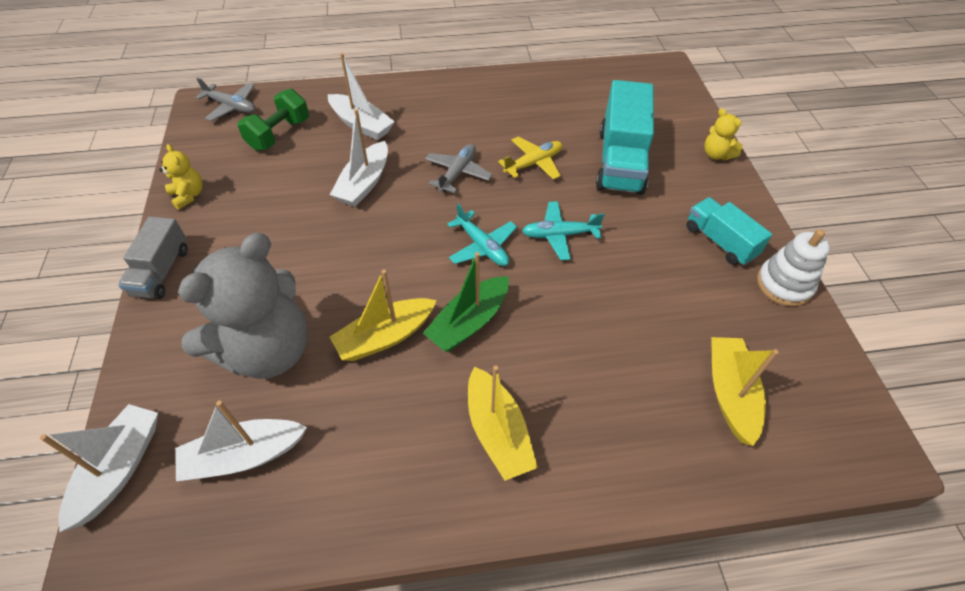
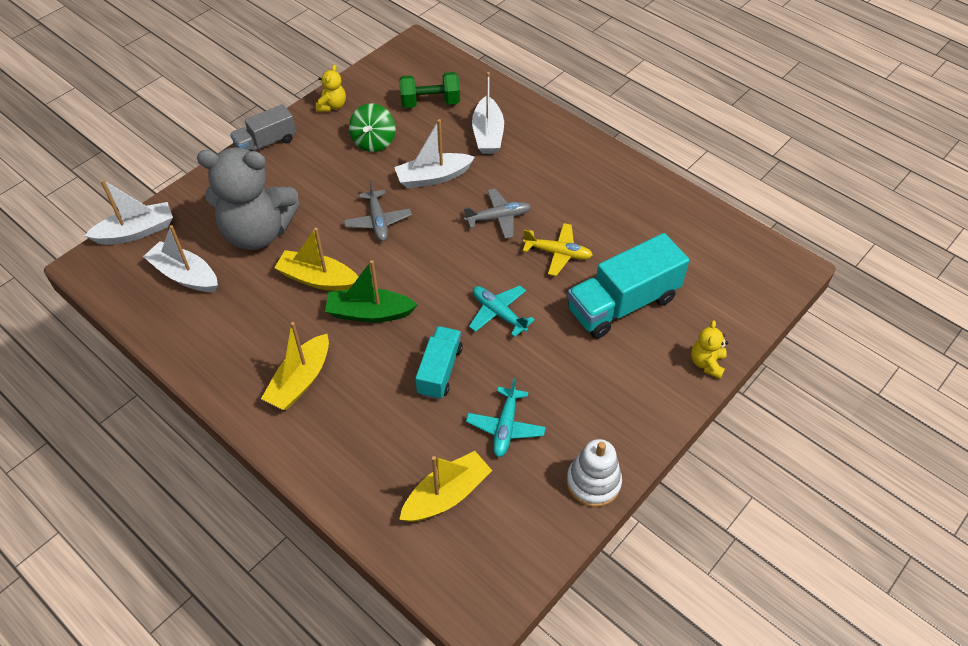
camera: 50 degrees right, 0 degrees up
grey plane [195,78,255,121] -> grey plane moved to [344,180,412,241]
turquoise plane [447,204,517,266] -> turquoise plane moved to [466,378,546,457]
turquoise truck [686,197,772,266] -> turquoise truck moved to [415,326,463,400]
none -> green spinning top [349,104,395,152]

